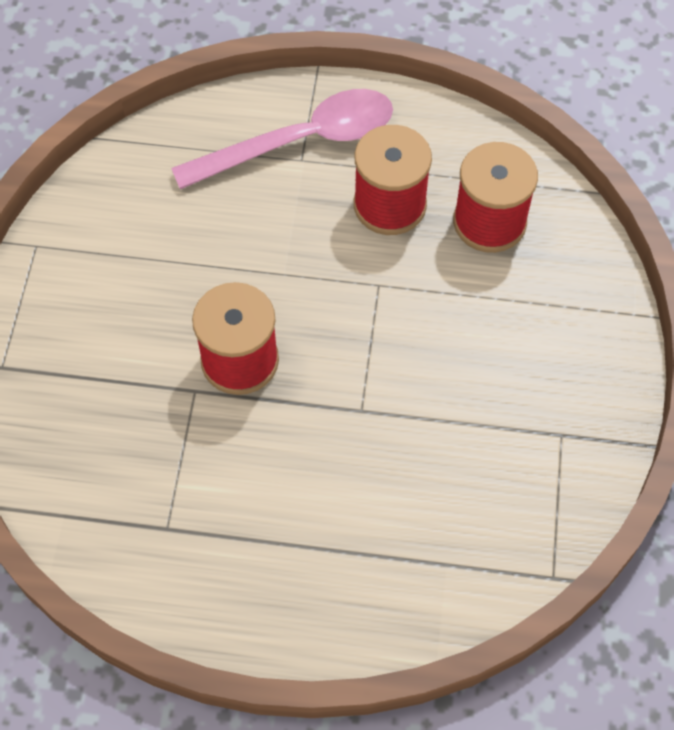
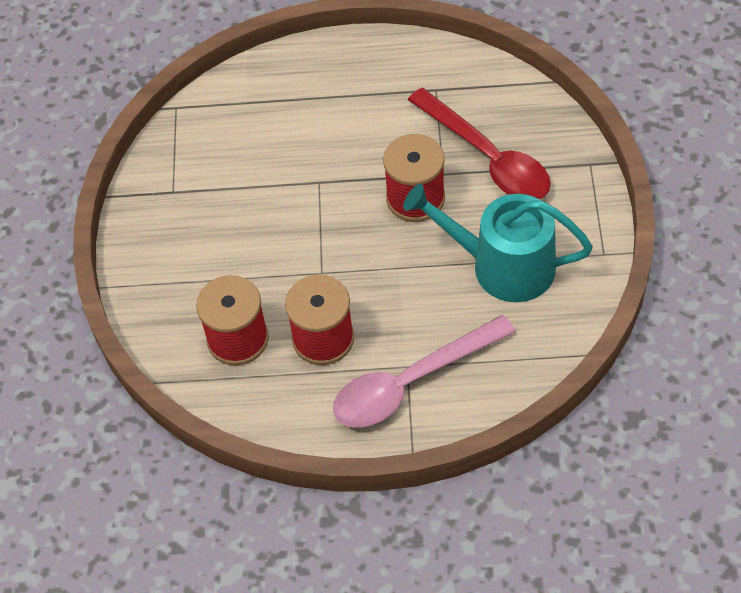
camera: 175 degrees right, 5 degrees down
none -> turquoise watering can [403,184,593,302]
none -> red spoon [408,88,551,199]

